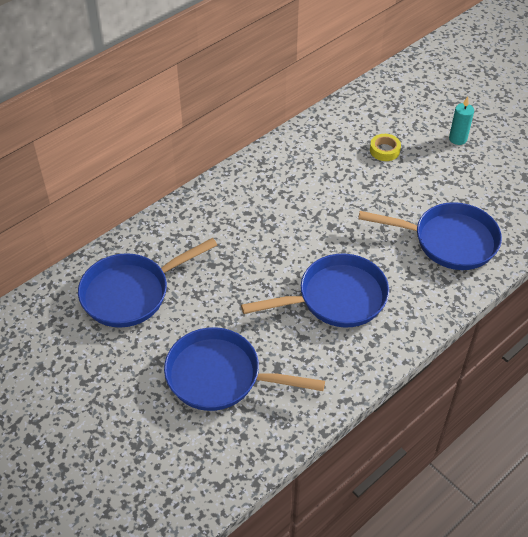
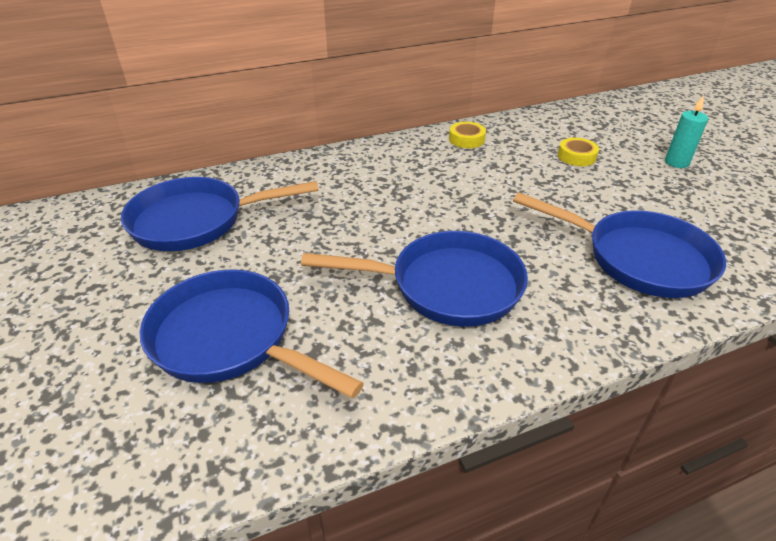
camera: 20 degrees right, 10 degrees down
none -> yellow tape [449,122,486,148]

